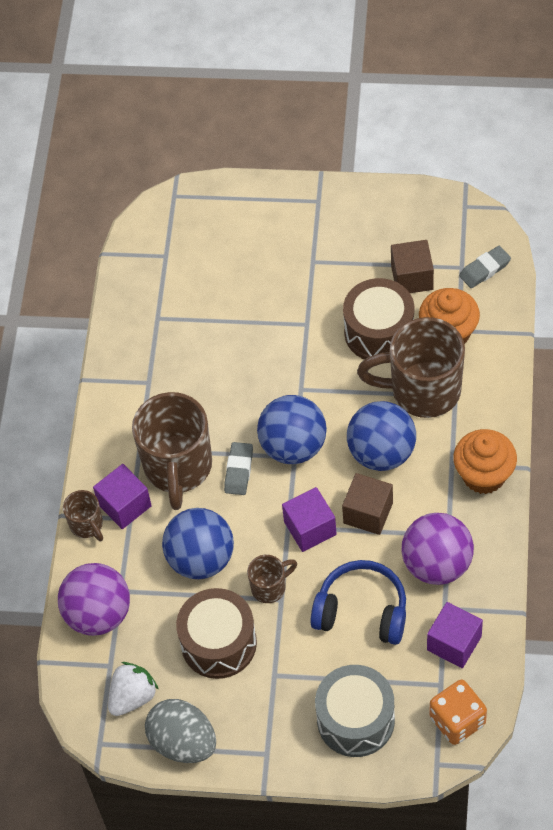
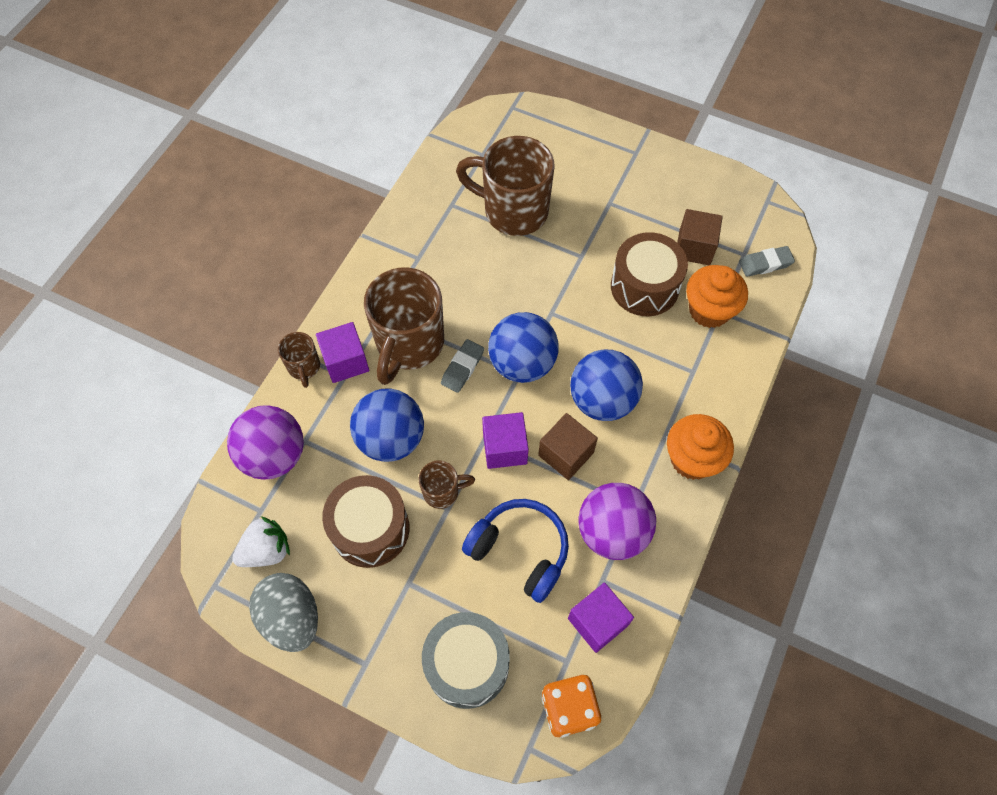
camera: 15 degrees right, 5 degrees up
brown mug [357,317,465,418] -> brown mug moved to [456,136,554,236]

